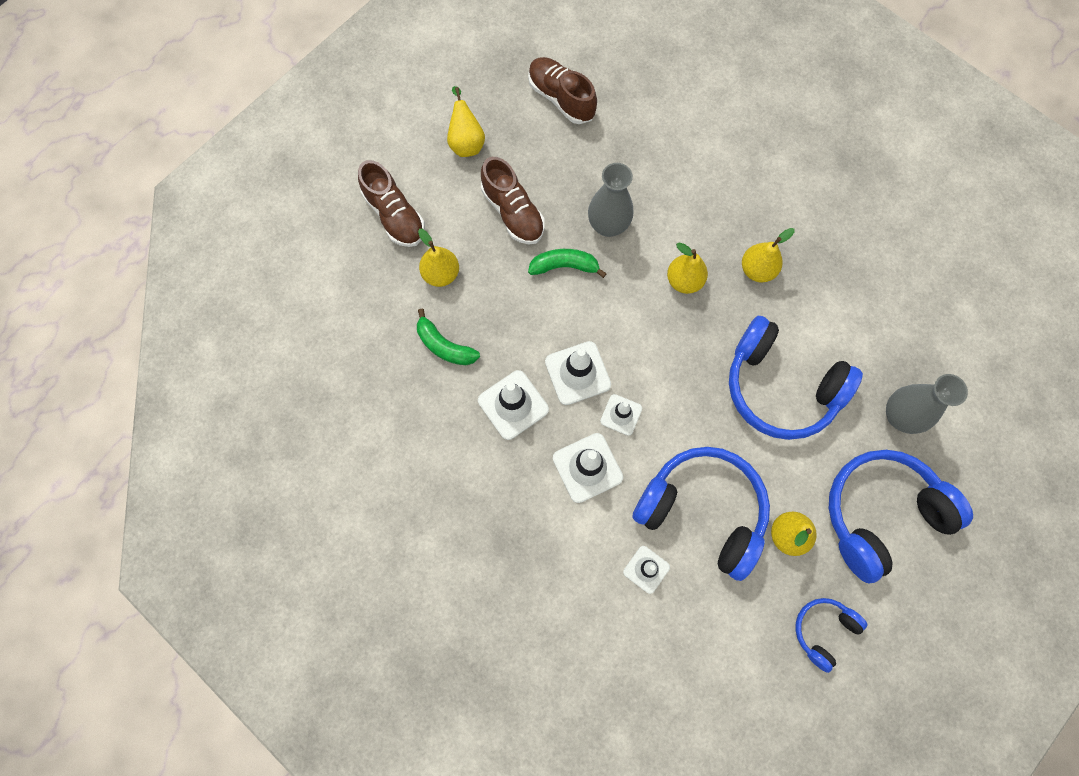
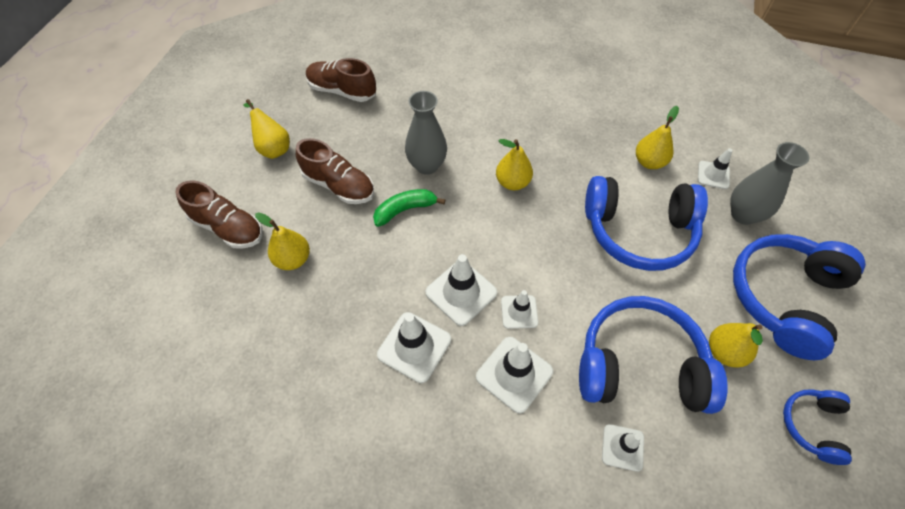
camera: 25 degrees left, 15 degrees down
green banana [417,309,480,365] -> none
yellow pear [742,228,795,282] -> yellow pear moved to [636,106,679,169]
none -> white traffic cone [698,148,733,189]

